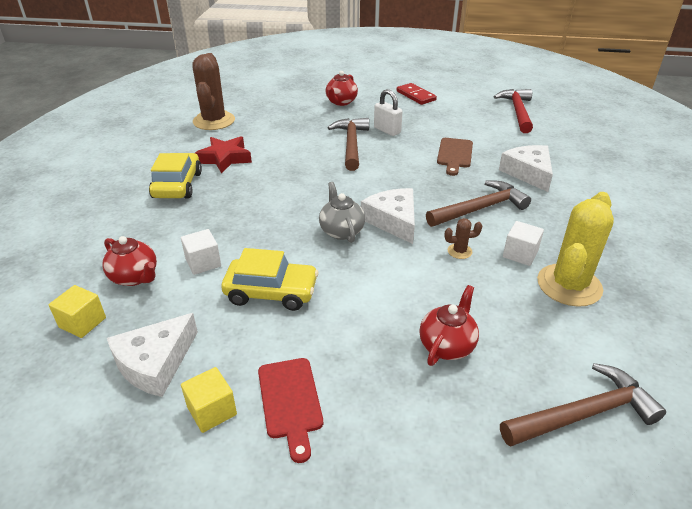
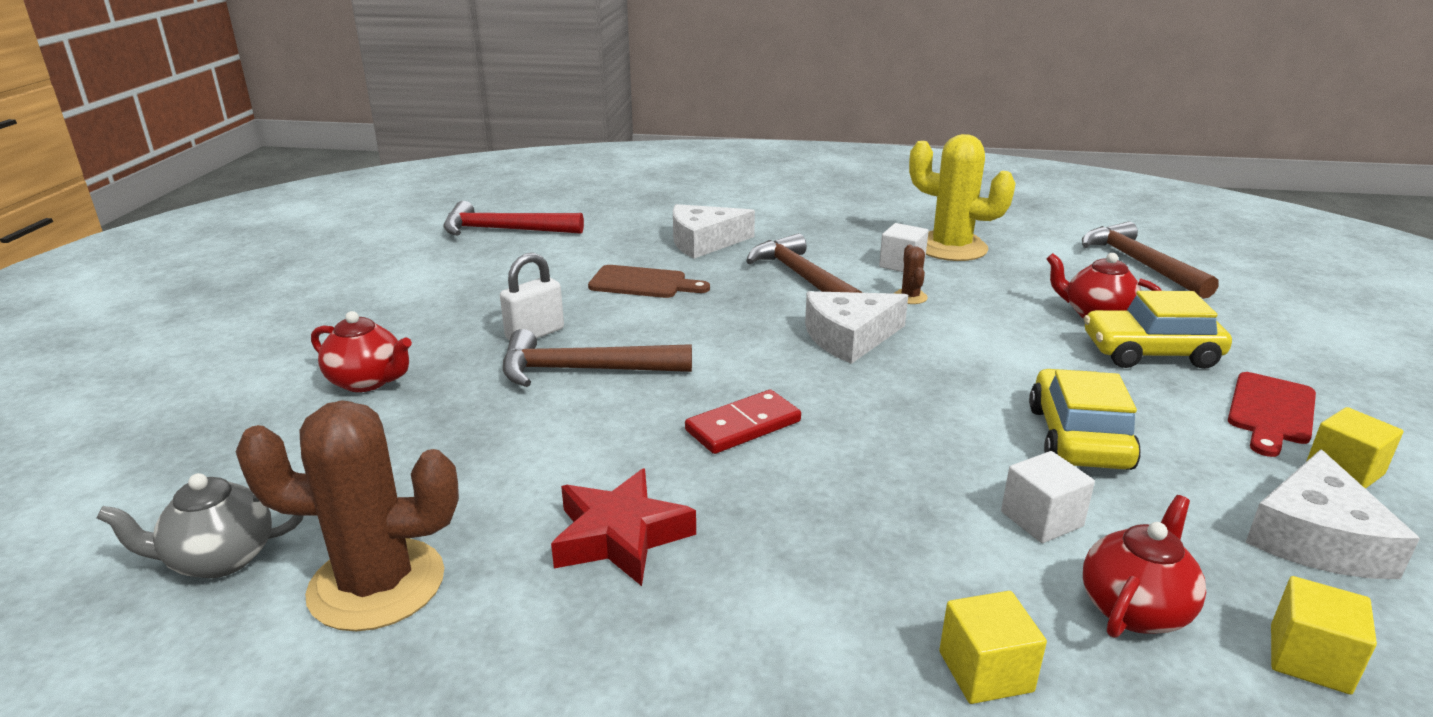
camera: 90 degrees left, 10 degrees down
white cheese [107,313,198,397] -> white cheese turned 75 degrees clockwise [1245,449,1420,579]
yellow car [149,153,202,198] -> yellow car moved to [1084,291,1232,369]
red cutting board [258,358,323,463] -> red cutting board turned 135 degrees clockwise [1228,372,1316,457]
grey teapot [319,182,365,243] -> grey teapot moved to [97,473,303,578]
red domino [397,83,437,105] -> red domino moved to [685,390,801,454]
none -> yellow cube [939,591,1047,704]

